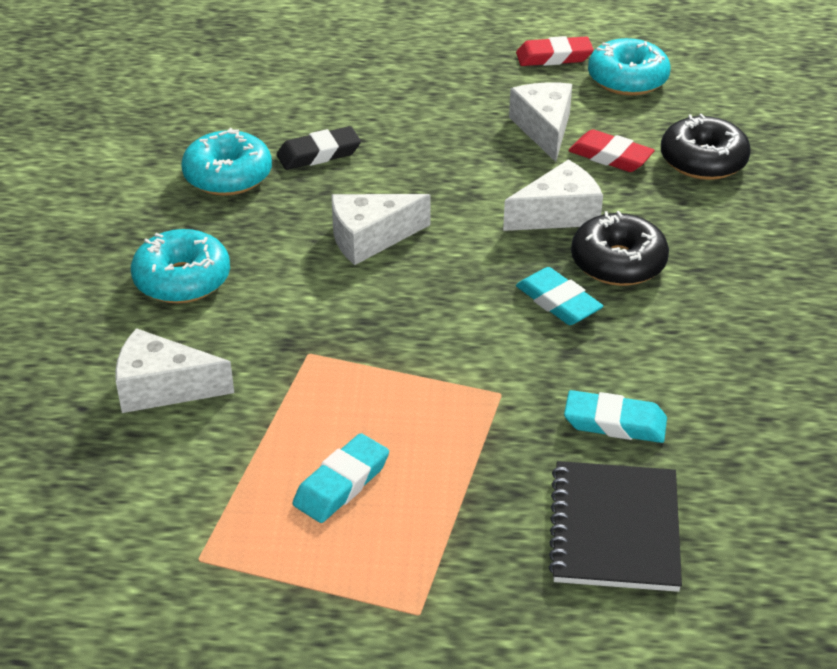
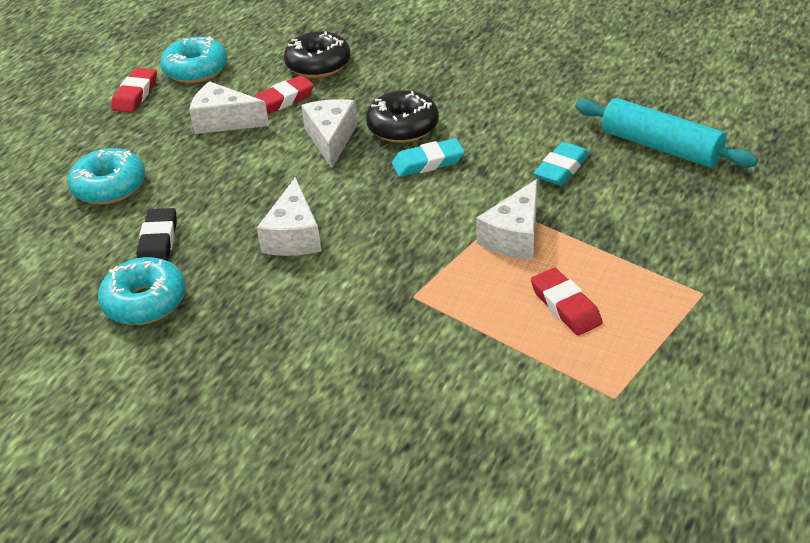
camera: 65 degrees left, 0 degrees up
white cheese [115,328,234,413] -> white cheese moved to [476,179,537,260]
turquoise donut [131,229,230,303] -> turquoise donut moved to [68,148,145,205]
turquoise eraser [292,433,389,523] -> red eraser [531,268,603,335]
black notebook [549,461,682,592] -> none
none -> turquoise rolling pin [575,98,758,168]

